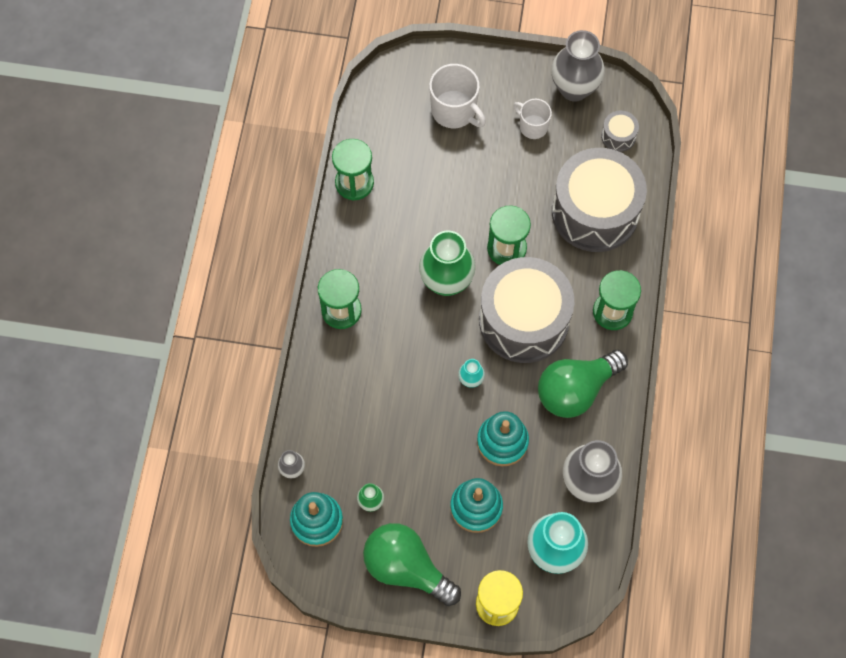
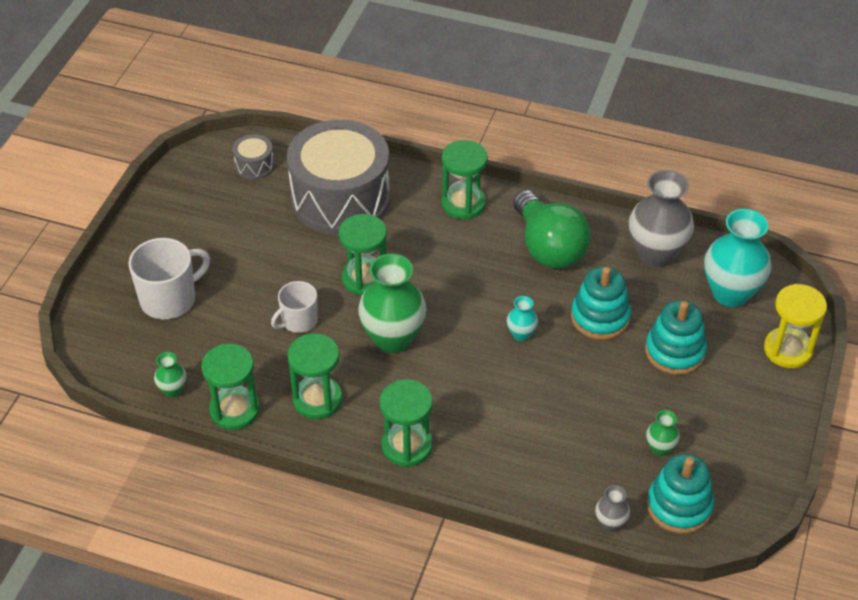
camera: 80 degrees left, 20 degrees down
green light bulb [363,523,461,606] -> none
grey drum [479,257,574,363] -> none
white mug [513,99,552,139] -> white mug moved to [271,281,318,333]
grey vase [551,30,605,102] -> none
none -> green vase [154,352,187,398]
none -> green hourglass [287,333,343,419]

